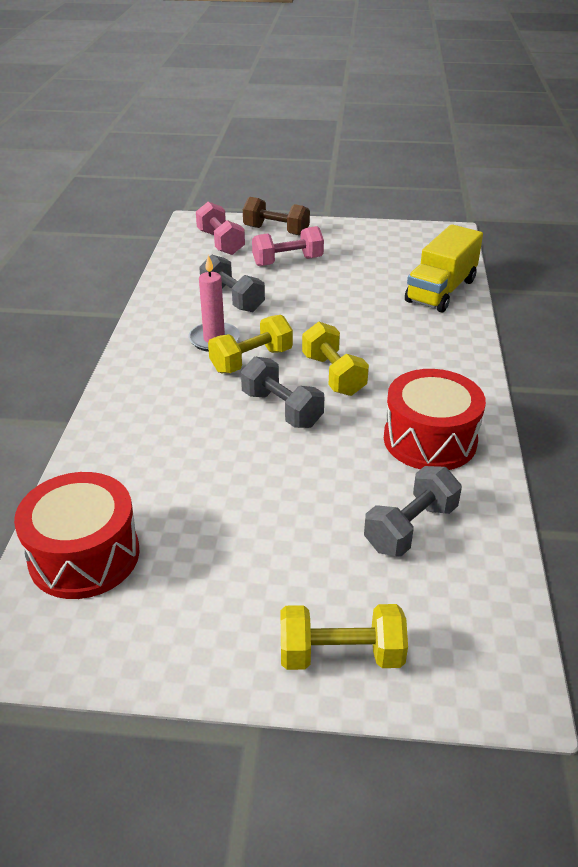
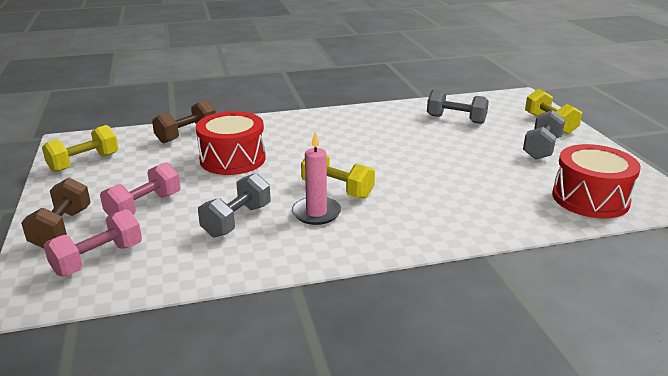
camera: 110 degrees left, 10 degrees down
grey dumbbell [241,356,324,428] -> grey dumbbell moved to [523,110,565,160]
pink dumbbell [252,226,324,266] -> pink dumbbell turned 75 degrees clockwise [100,162,181,216]
yellow dumbbell [302,322,369,396] -> yellow dumbbell moved to [42,125,118,172]
red drum [384,369,486,470] -> red drum moved to [196,111,266,175]
yellow truck [405,224,483,313] -> brown dumbbell [152,100,216,143]

